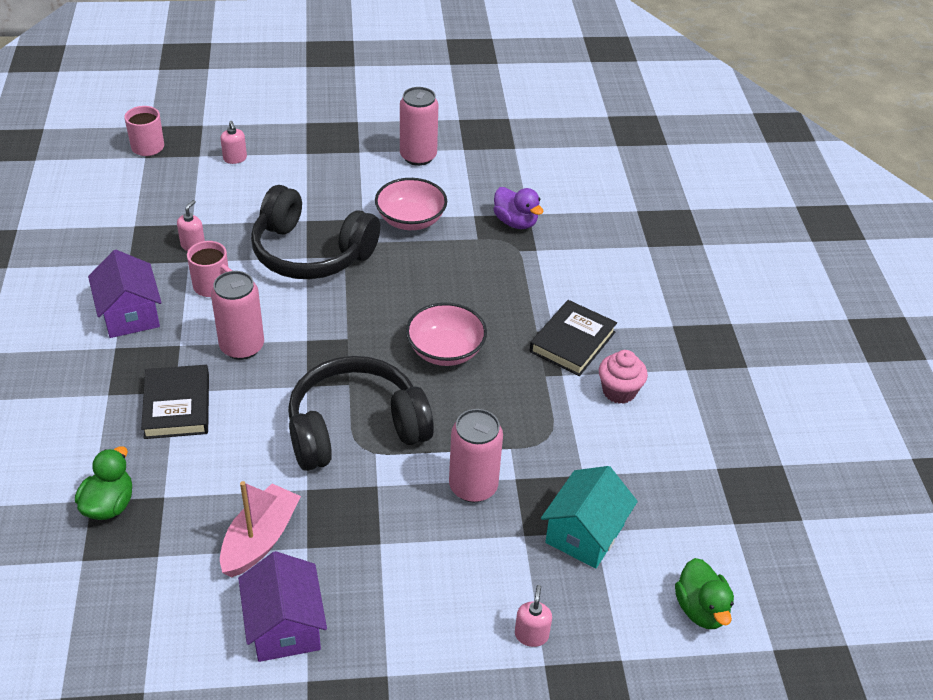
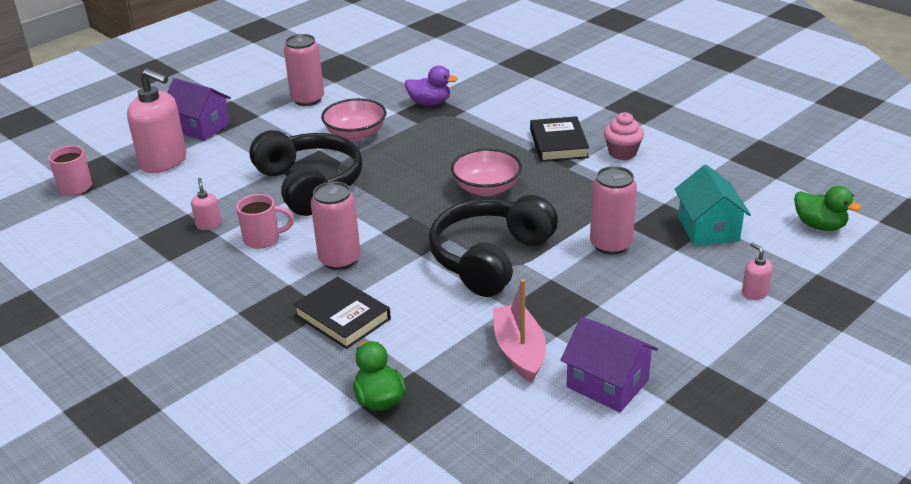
camera: 35 degrees left, 10 degrees down
purple house [88,250,162,338] -> purple house moved to [167,78,231,141]
pink soap dispenser [220,121,247,164] -> pink soap dispenser [127,69,186,173], size x2.27
black headphones [251,185,380,279] -> black headphones turned 105 degrees counterclockwise [250,130,363,216]

